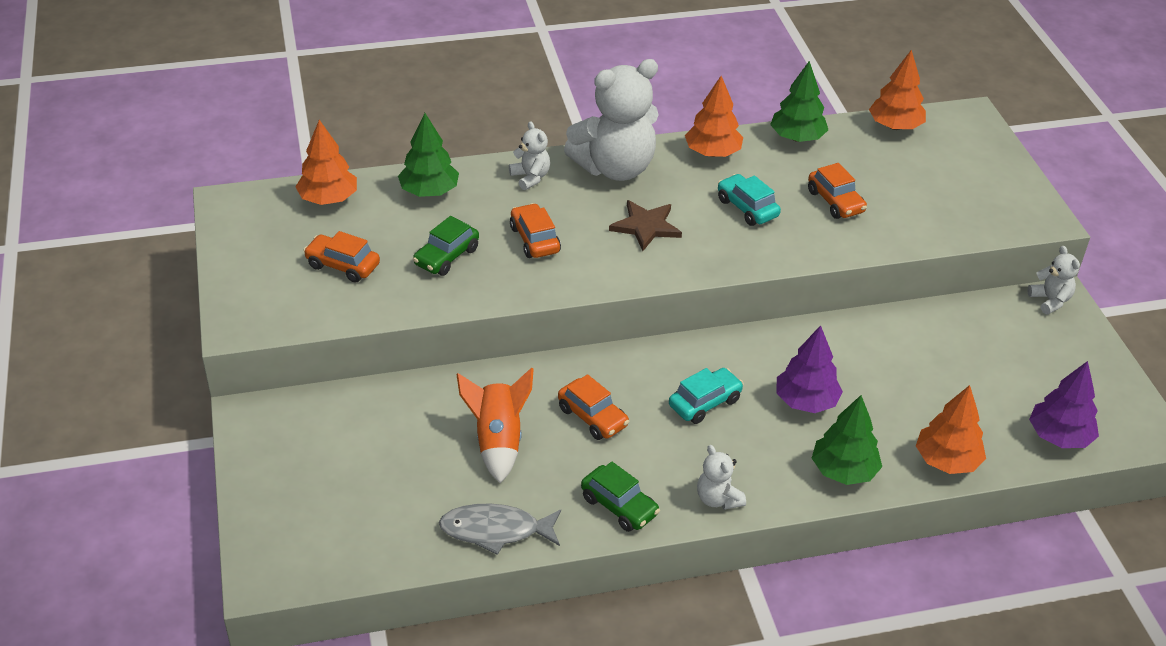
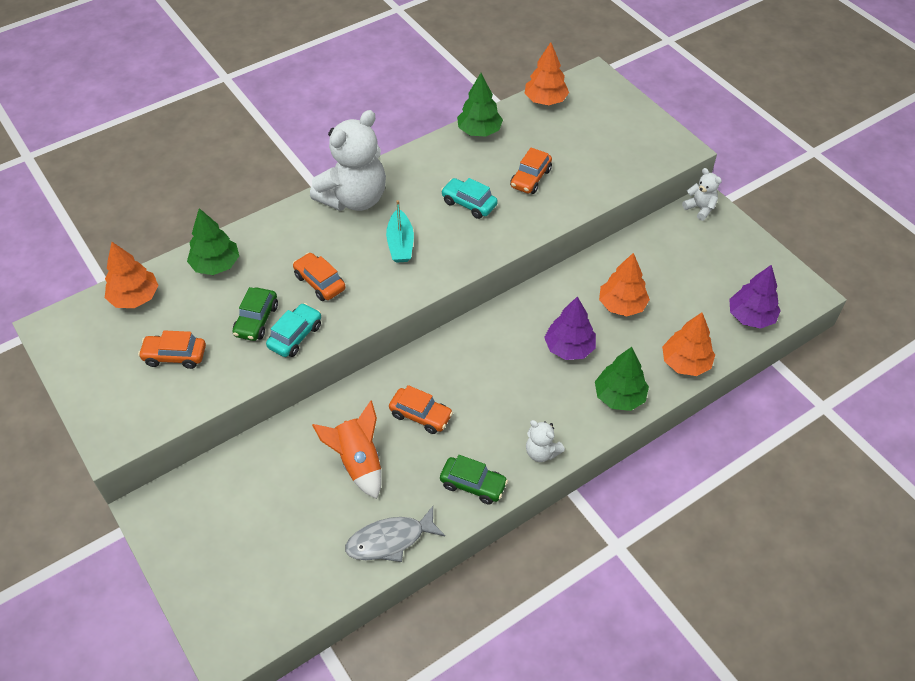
camera: 20 degrees left, 10 degrees up
white teddy bear [509,121,550,190] -> none
brown star [609,200,682,251] -> turquoise boat [386,200,414,263]
turquoise car [669,368,744,424] -> turquoise car moved to [266,303,321,357]
orange tree [685,76,743,157] -> orange tree moved to [599,253,650,316]
orange car [808,163,867,219] -> orange car turned 75 degrees clockwise [510,147,552,194]

